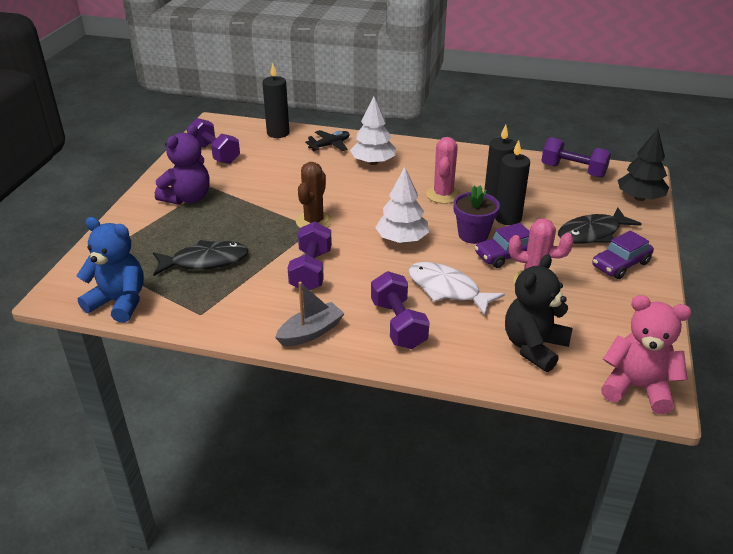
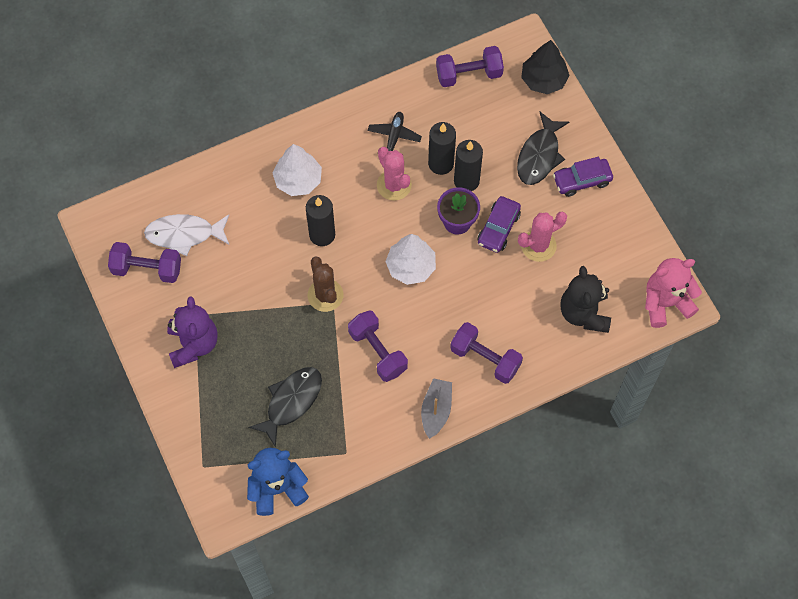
camera: 40 degrees left, 30 degrees up
black candle [262,63,289,138] -> black candle moved to [306,195,335,246]
black plane [305,130,350,151] -> black plane moved to [367,112,422,151]
white fish [408,262,505,316] -> white fish moved to [144,214,229,256]
purple car [592,230,654,279] -> purple car turned 60 degrees clockwise [553,157,613,197]

